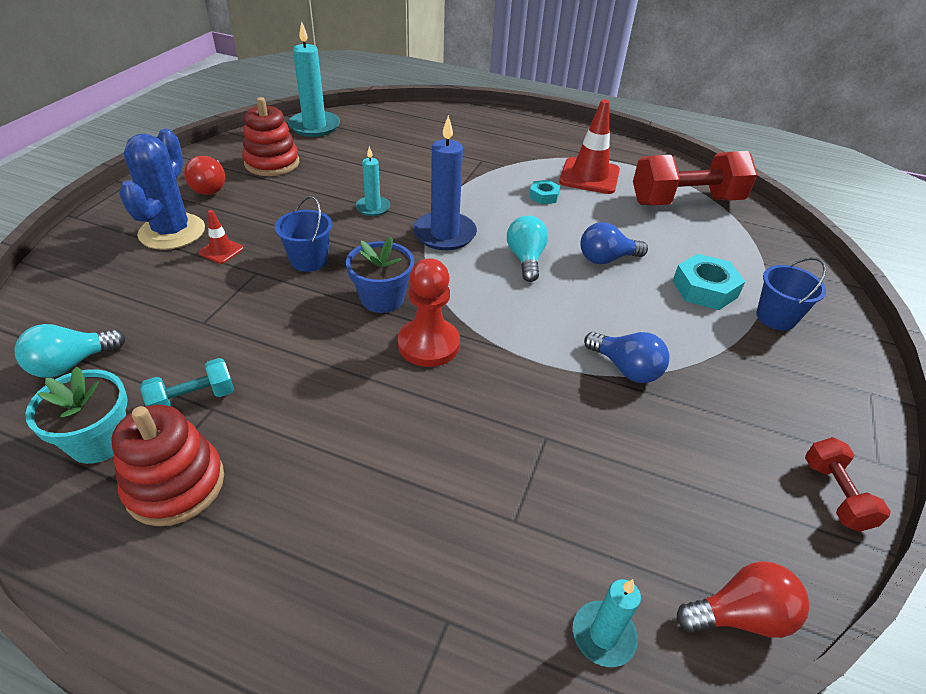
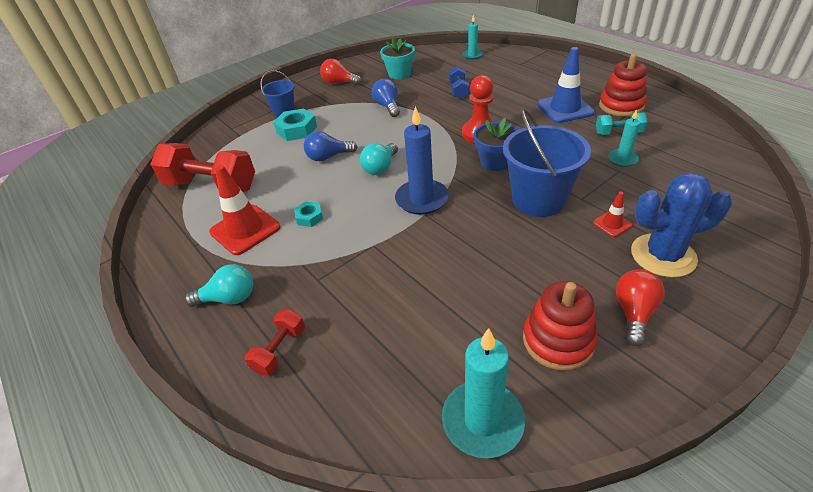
camera: 145 degrees left, 0 degrees up
turquoise light bulb [14,324,126,378] -> turquoise light bulb moved to [185,264,253,307]
turquoise flower pot [25,366,128,464] -> turquoise flower pot moved to [380,37,415,79]
blue cactus [119,129,205,250] -> blue cactus turned 45 degrees clockwise [631,173,732,278]
blue bucket [275,196,333,272] -> blue bucket [503,109,591,217], size x1.80
turquoise candle [356,146,390,216] -> turquoise candle moved to [608,109,640,167]
blue light bulb [580,222,648,264] -> blue light bulb turned 150 degrees clockwise [304,131,357,161]
red light bulb [677,561,809,638] -> red light bulb moved to [320,59,361,85]
red dumbbell [805,437,891,532] -> red dumbbell moved to [245,309,305,376]
none -> blue dumbbell [449,66,469,99]
none -> blue traffic cone [537,47,595,123]

